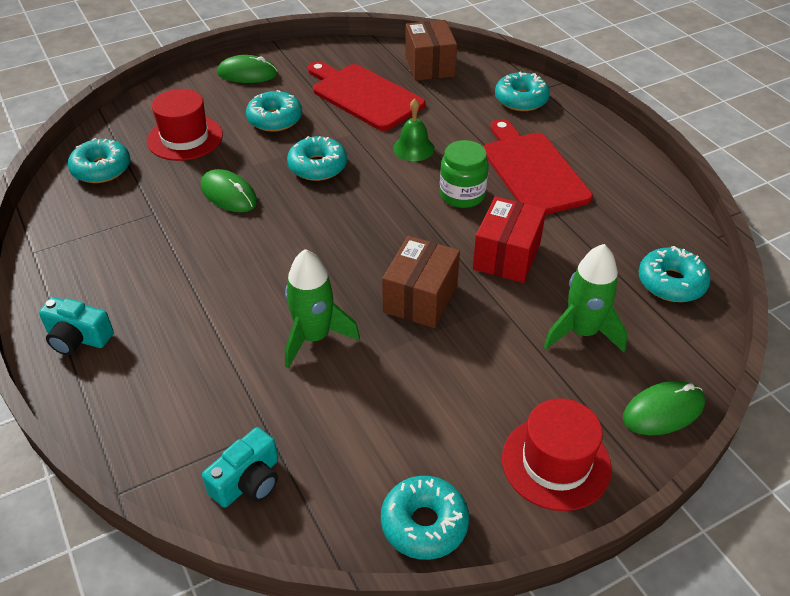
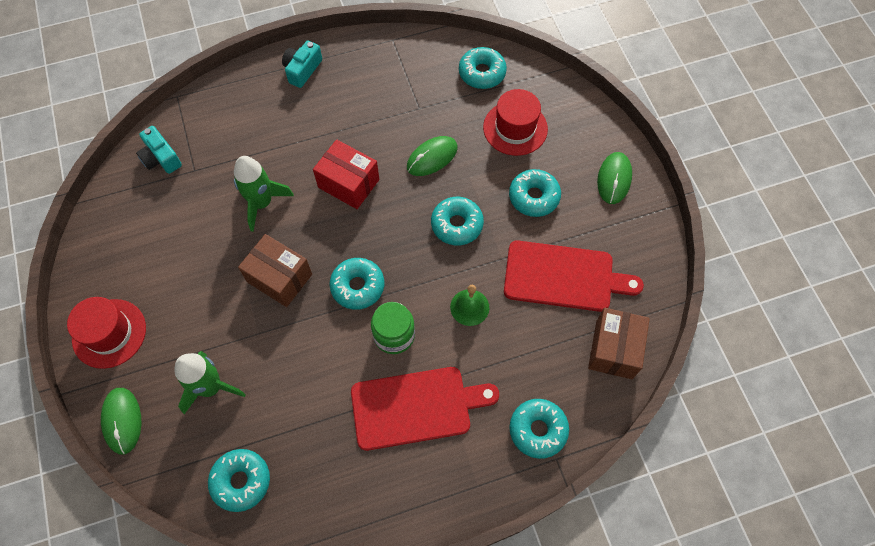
camera: 100 degrees right, 20 degrees up
red cutting board [308,61,425,131] -> red cutting board turned 45 degrees clockwise [504,241,644,312]
turquoise donut [381,476,469,560] -> turquoise donut moved to [330,258,384,310]
brown box [405,20,457,81] -> brown box turned 75 degrees counterclockwise [588,308,650,379]
red box [473,196,546,283] -> red box moved to [313,139,379,209]

